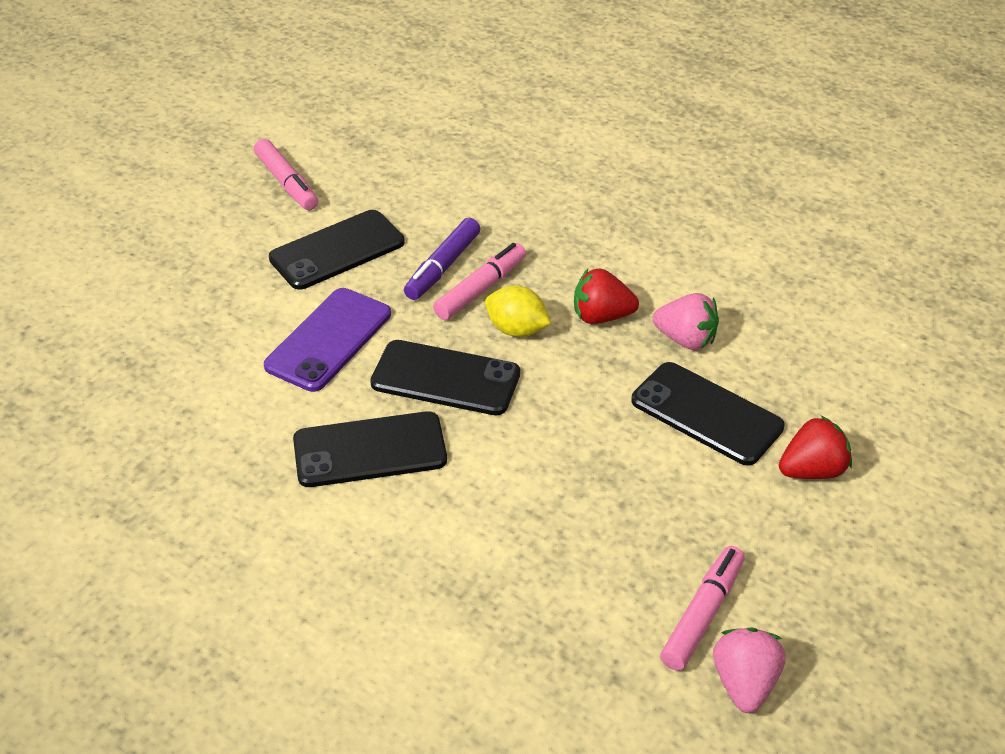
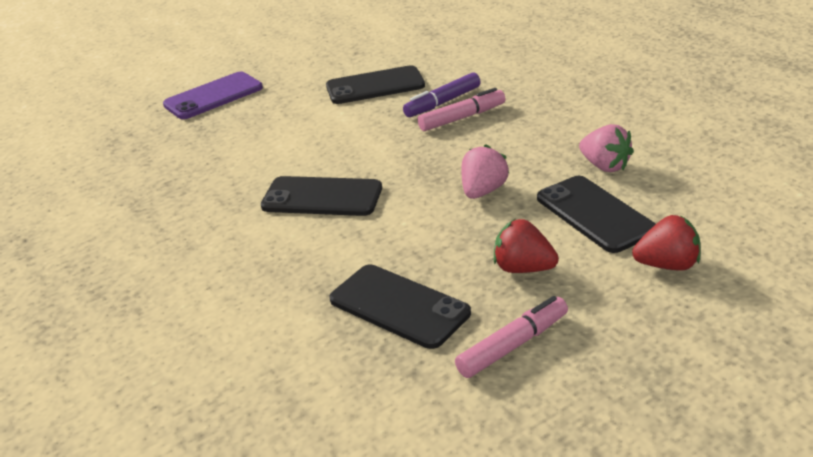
camera: 25 degrees right, 10 degrees down
pink marker [254,139,318,210] -> none
purple phone [264,288,391,392] -> purple phone moved to [163,72,263,119]
black phone [370,340,520,415] -> black phone moved to [329,264,471,349]
yellow lemon [485,286,551,337] -> none
red strawberry [574,268,639,324] -> red strawberry moved to [494,219,559,273]
pink strawberry [713,628,785,713] -> pink strawberry moved to [462,144,509,199]

